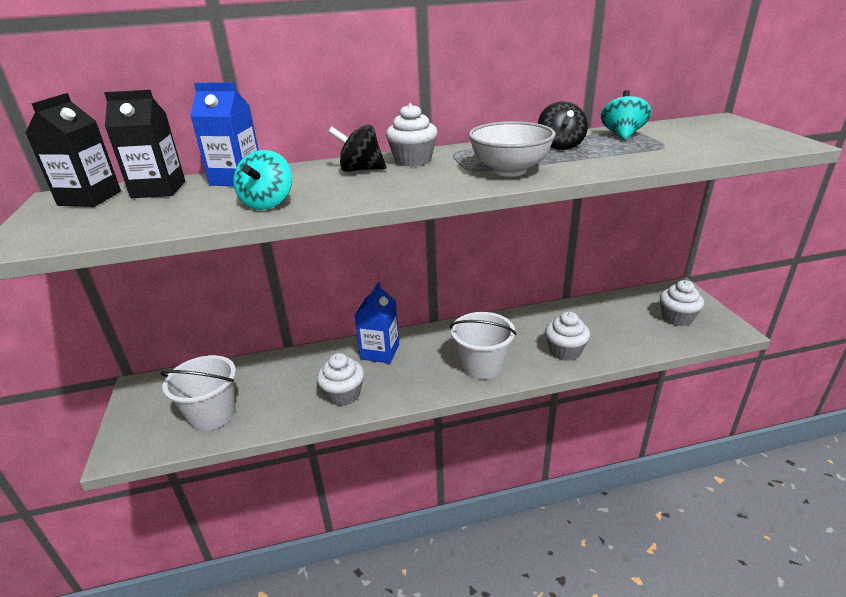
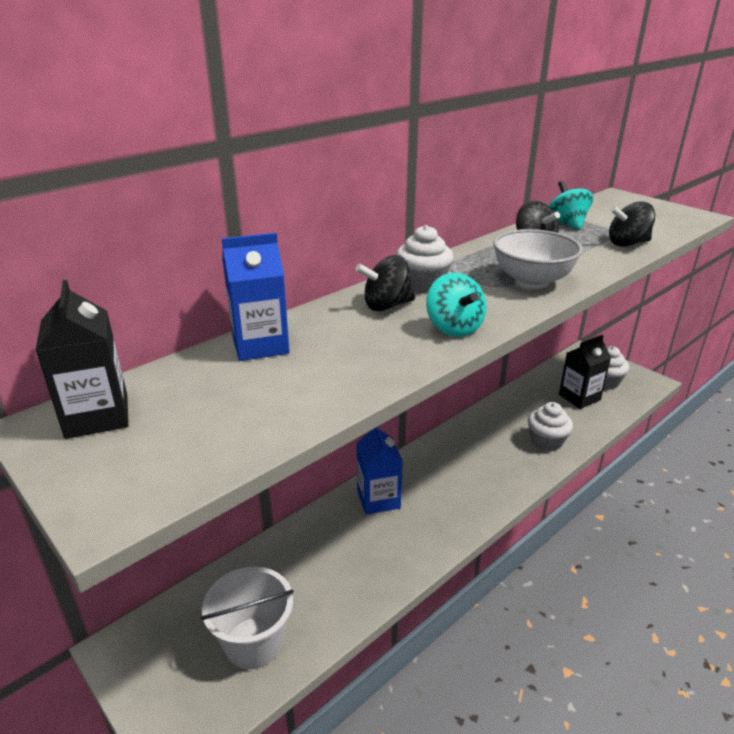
camera: 30 degrees left, 0 degrees up
black carton [104,90,185,198] -> black carton moved to [559,335,611,409]
turquoise spinning top [233,150,292,210] -> turquoise spinning top moved to [426,273,486,337]
white cupcake [317,353,364,406] -> none
white bucket [450,312,516,379] -> none
none -> black spinning top [609,202,655,247]

